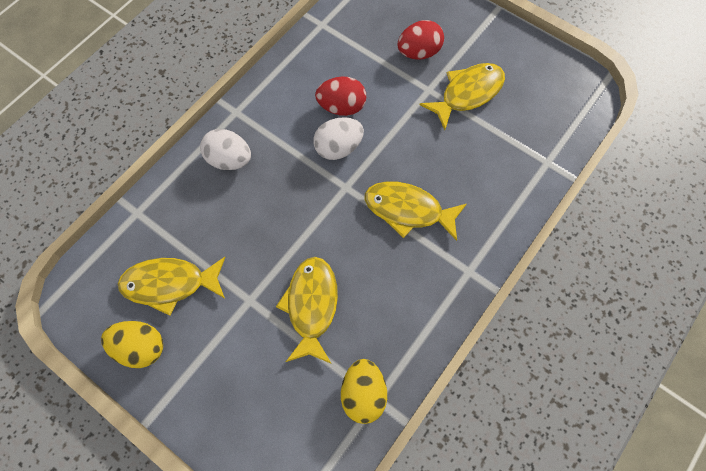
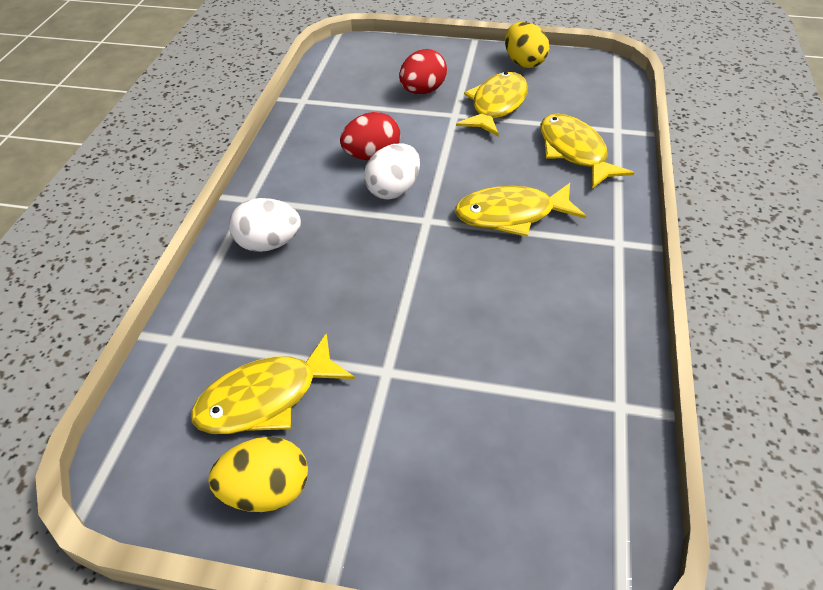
camera: 25 degrees left, 20 degrees down
yellow fish [276,257,338,364] -> yellow fish moved to [540,114,634,188]
yellow egg [341,359,387,424] -> yellow egg moved to [505,22,549,68]

